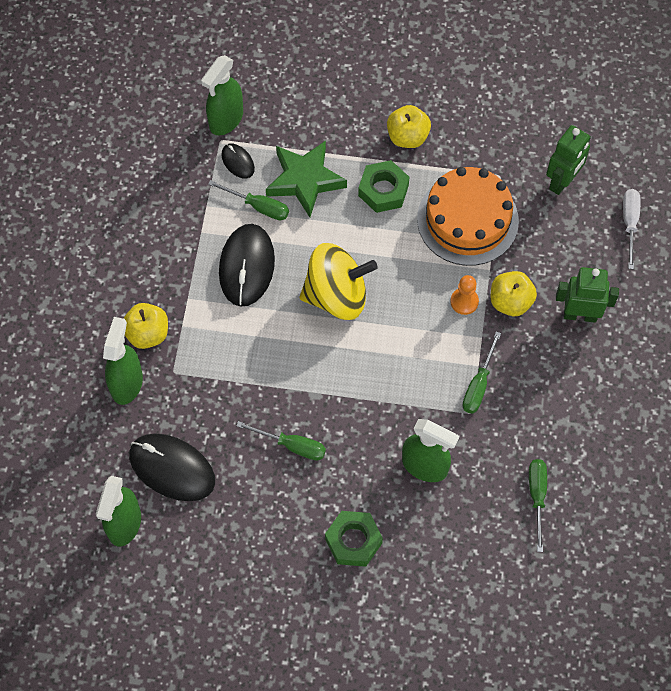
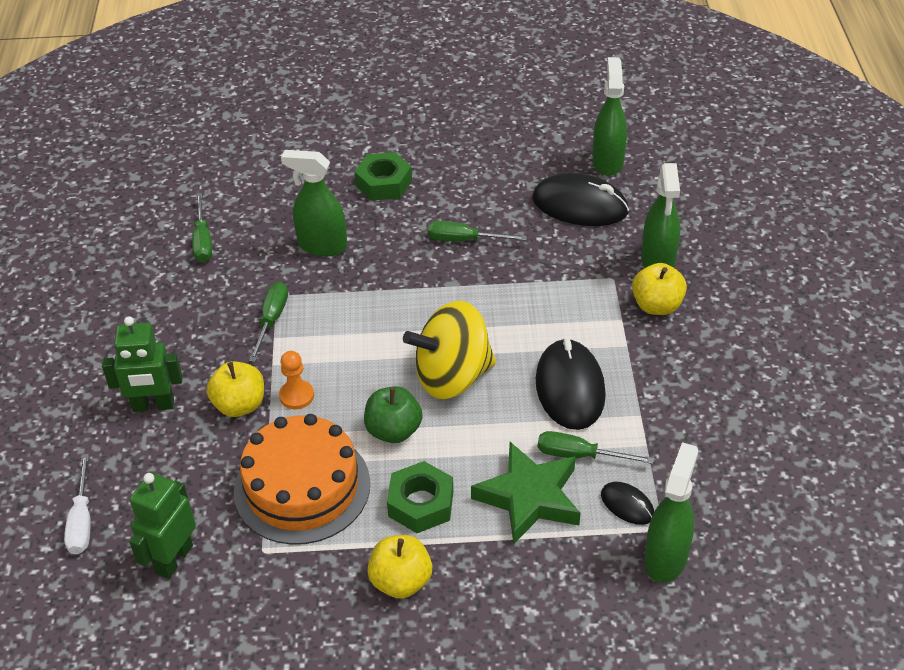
camera: 170 degrees right, 20 degrees down
none -> green apple [364,386,422,443]

